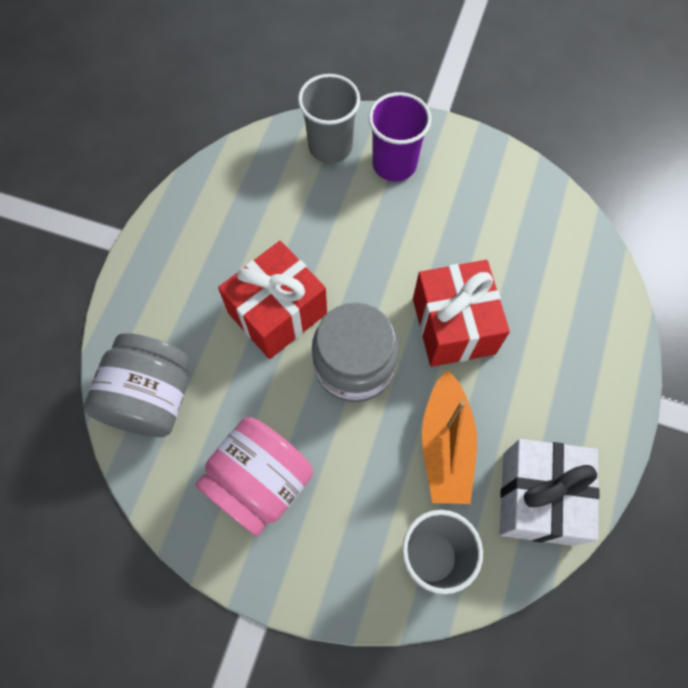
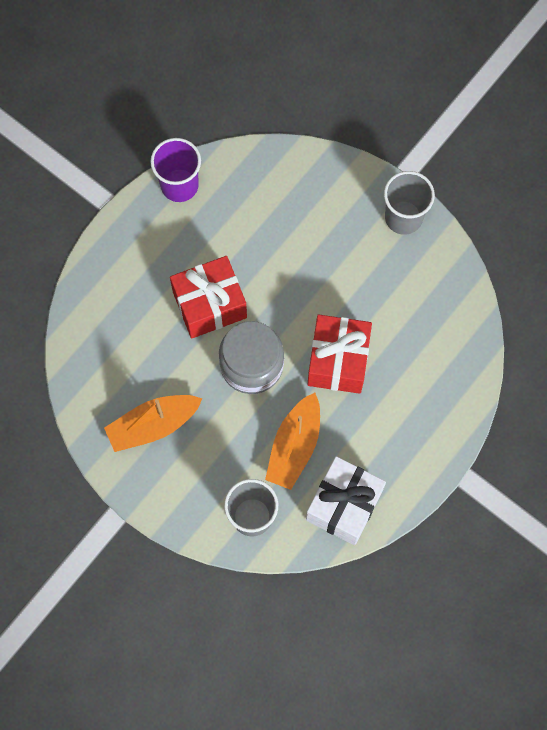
camera: 20 degrees right, 5 degrees up
grey jar [84,333,190,437] -> none
pink jar [195,417,313,537] -> orange boat [104,395,202,452]
grey cup [298,74,360,163] -> grey cup moved to [384,171,435,235]
purple cup [368,92,432,181] -> purple cup moved to [150,138,201,202]

